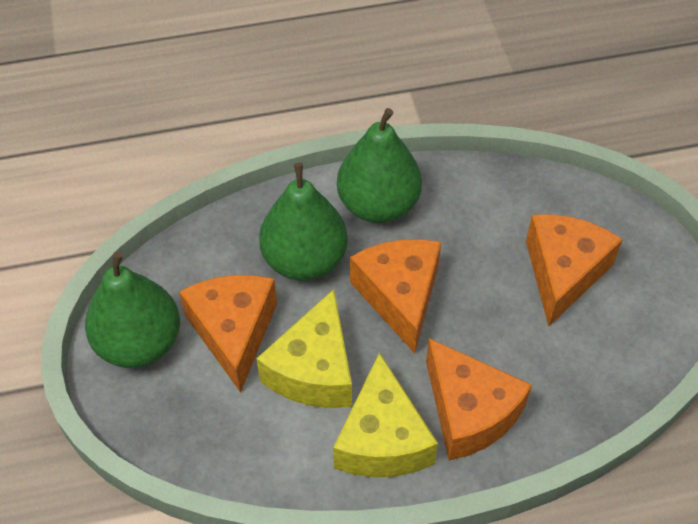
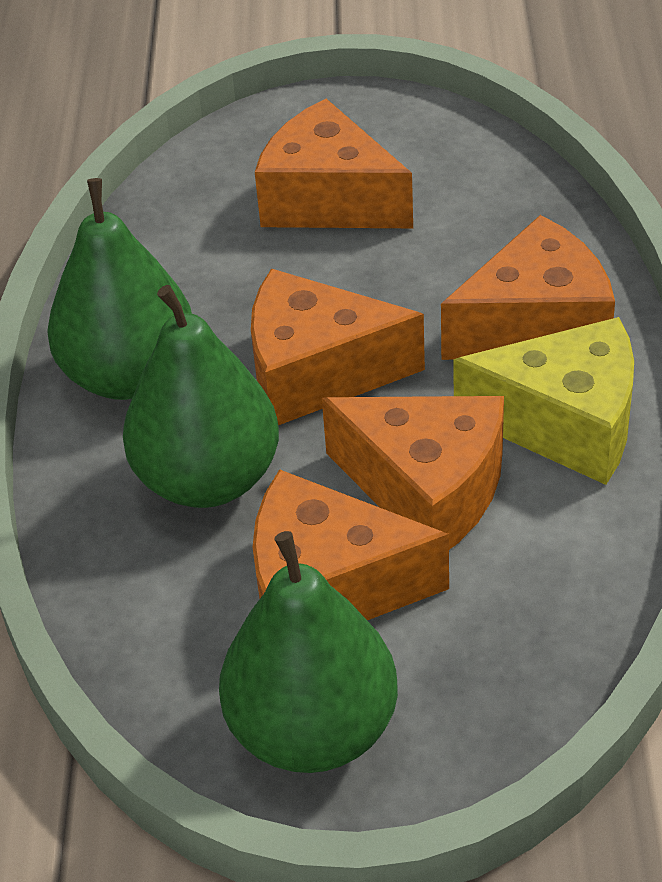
camera: 75 degrees left, 10 degrees down
yellow cheese [256,289,352,408] -> orange cheese [322,396,504,550]

